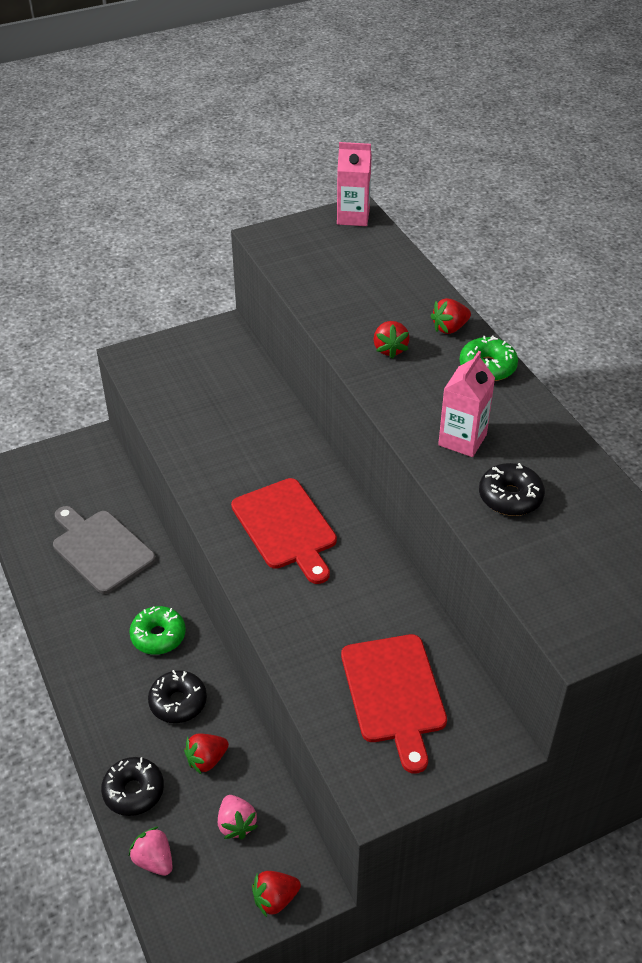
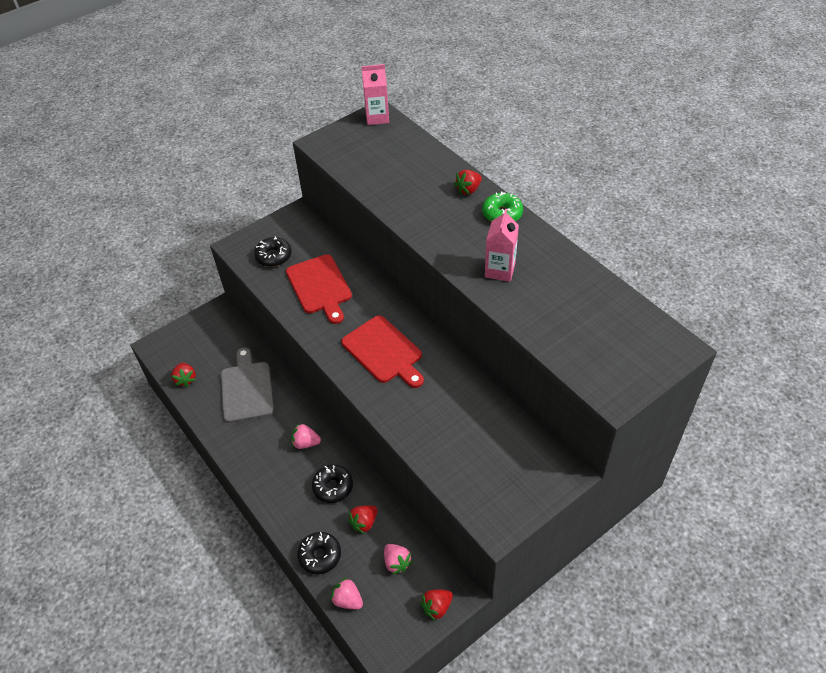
camera: 10 degrees left, 5 degrees up
grey cutting board [53,506,156,594] -> grey cutting board turned 45 degrees clockwise [221,347,274,423]
green donut [129,606,186,655] -> pink strawberry [291,423,321,449]
red cutting board [341,634,447,773] -> red cutting board moved to [286,254,352,324]
red strawberry [374,321,410,359] -> red strawberry moved to [171,362,196,387]
black donut [479,463,545,516] -> black donut moved to [254,236,291,267]

